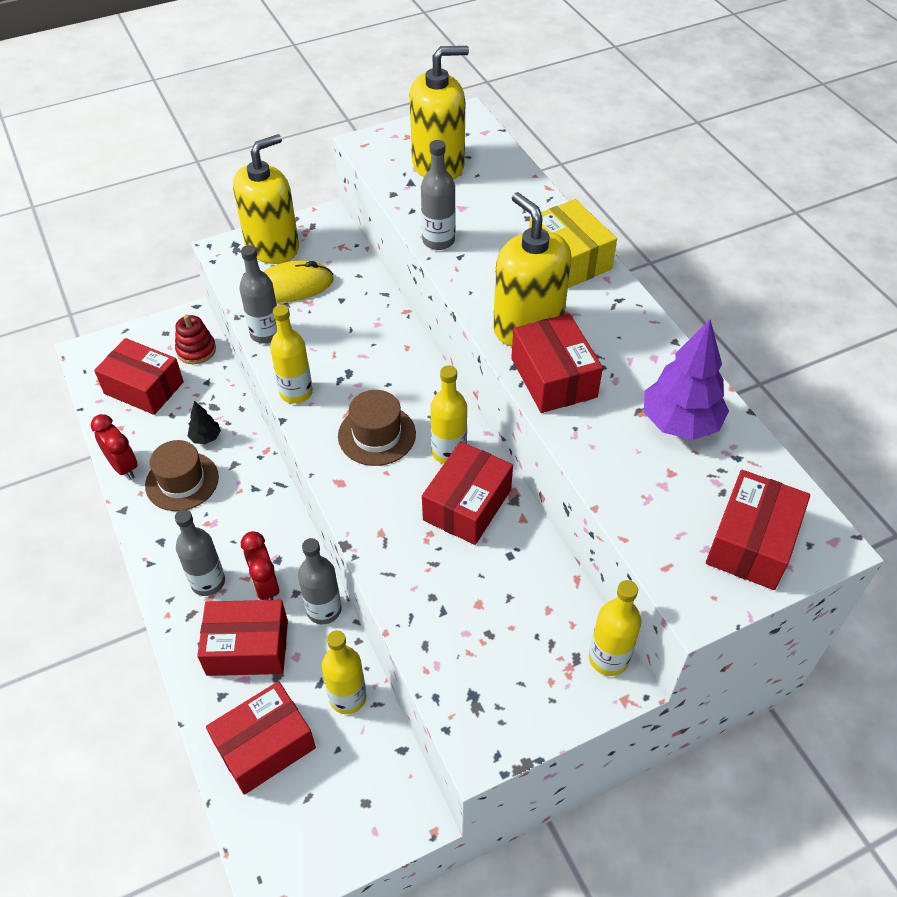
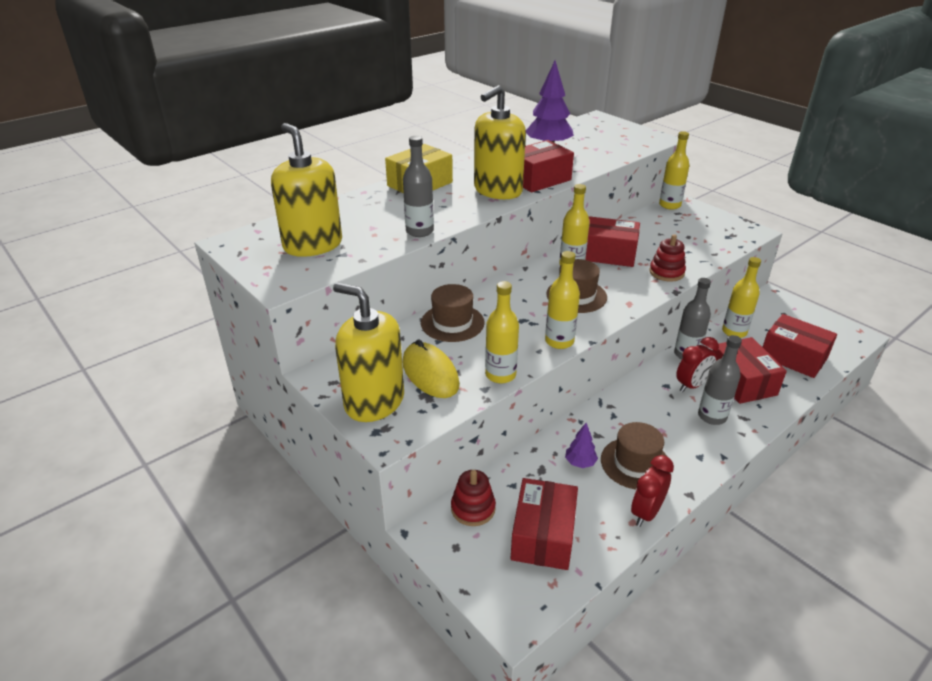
camera: 105 degrees left, 15 degrees down
black tree [188,401,221,444] -> purple tree [565,423,598,468]
grey bottle [239,245,277,343] -> yellow bottle [485,281,519,384]
red box [706,470,810,590] -> none
none -> brown hat [421,284,485,342]
none -> red stacking toy [649,234,686,282]

